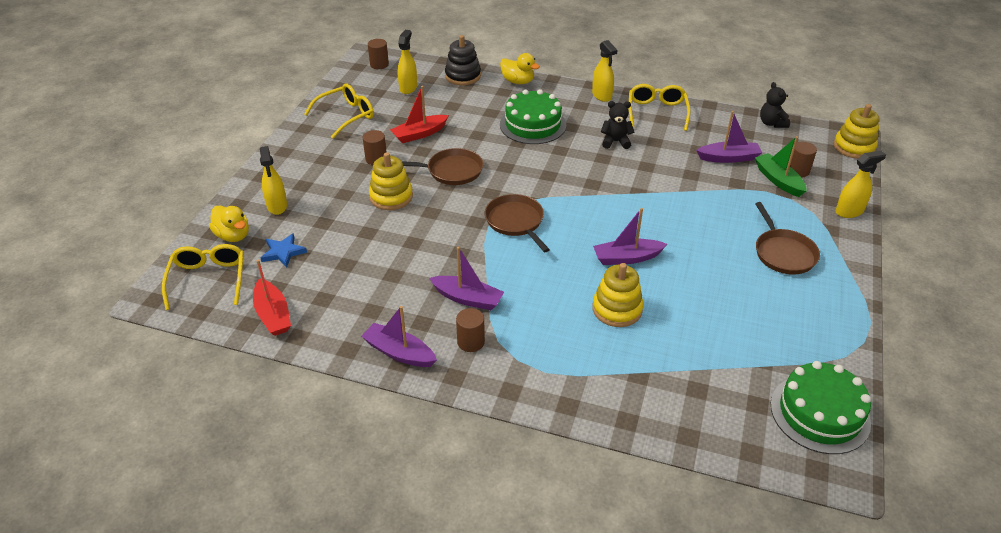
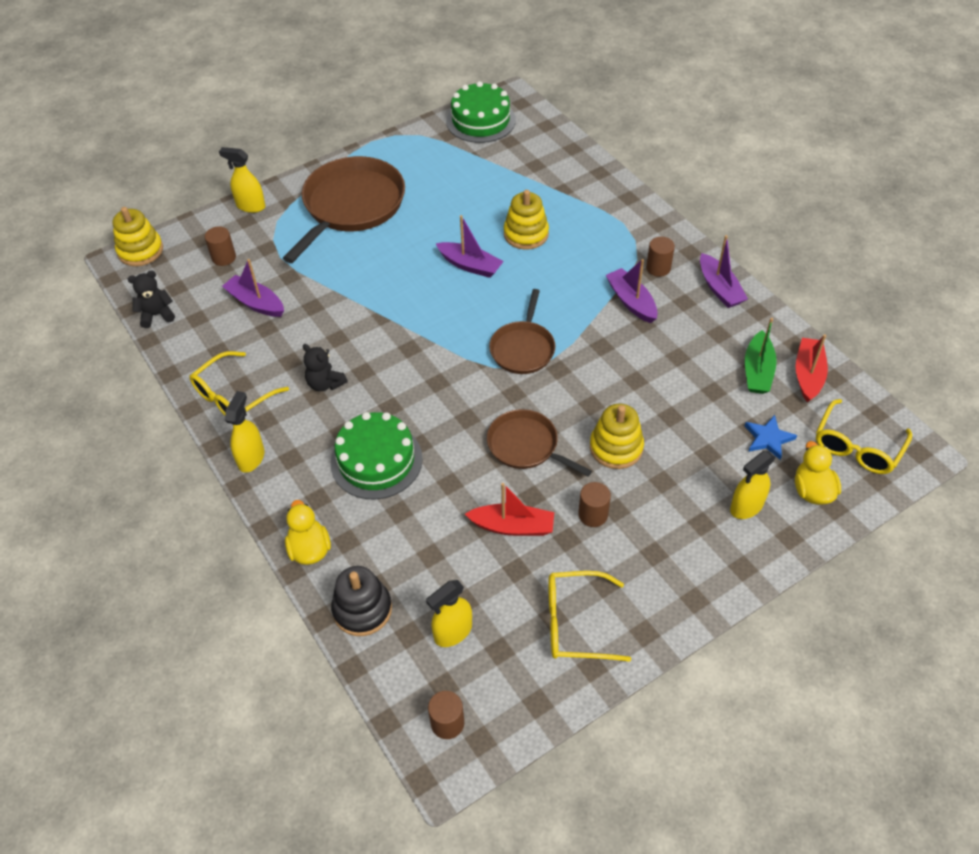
camera: 140 degrees left, 10 degrees up
yellow spray bottle [260,146,287,215] -> yellow spray bottle turned 150 degrees counterclockwise [730,451,776,519]
green boat [755,136,806,197] -> green boat moved to [745,318,777,394]
brown pan [755,202,820,275] -> brown pan [283,156,405,263], size x1.77
black teddy bear [760,82,790,128] -> black teddy bear turned 135 degrees counterclockwise [128,270,175,328]

